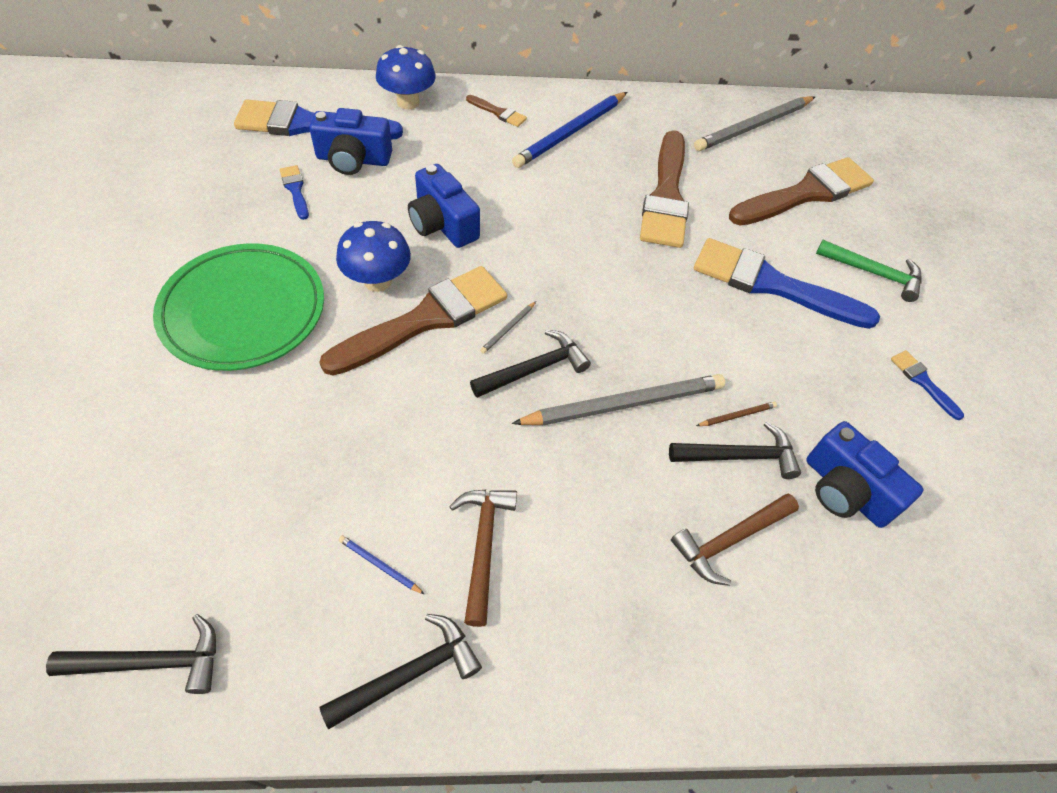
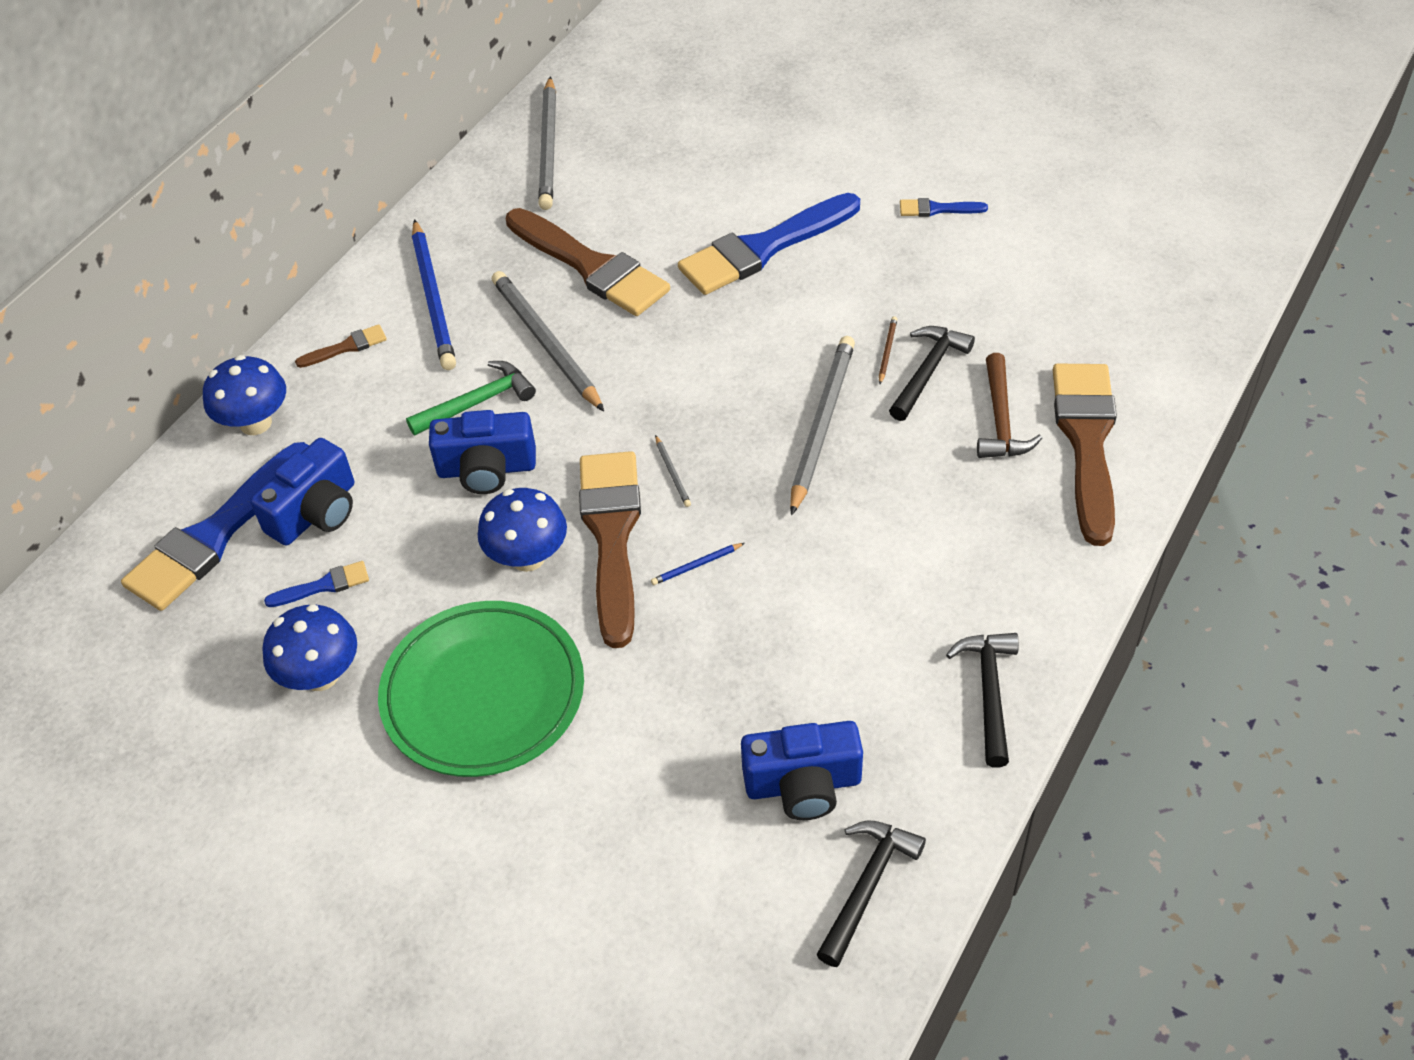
camera: 50 degrees left, 5 degrees down
blue brush [280,165,309,220] -> blue brush turned 150 degrees clockwise [264,561,369,607]
blue pencil [338,535,424,594] -> blue pencil moved to [651,543,744,585]
brown hammer [449,490,517,627] -> none
black hammer [470,330,591,398] -> none
brown brush [729,157,874,225] -> brown brush moved to [1053,364,1117,546]
blue camera [806,421,924,528] -> blue camera moved to [741,721,863,820]
green hammer [816,240,922,302] -> green hammer moved to [406,361,536,436]
none -> blue mushroom [262,604,357,691]
none -> grey pencil [492,271,604,411]

